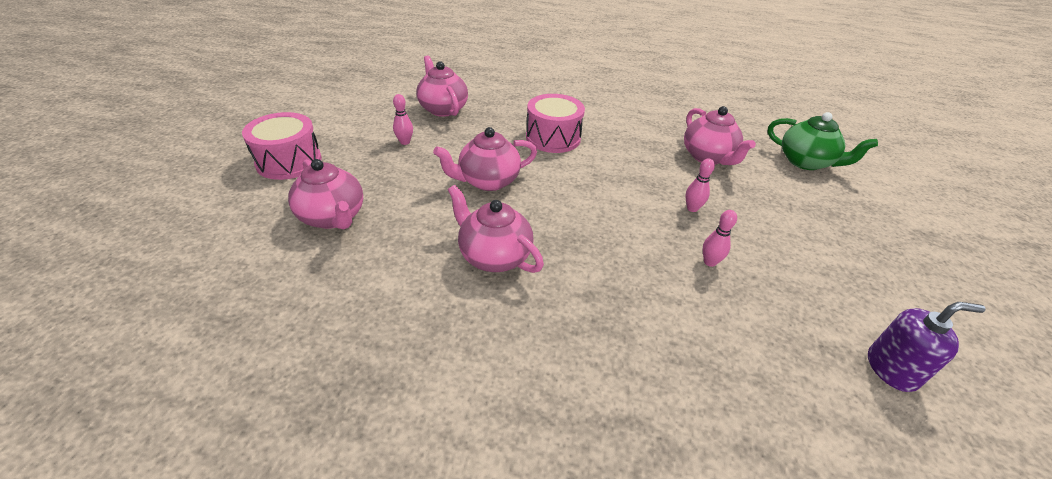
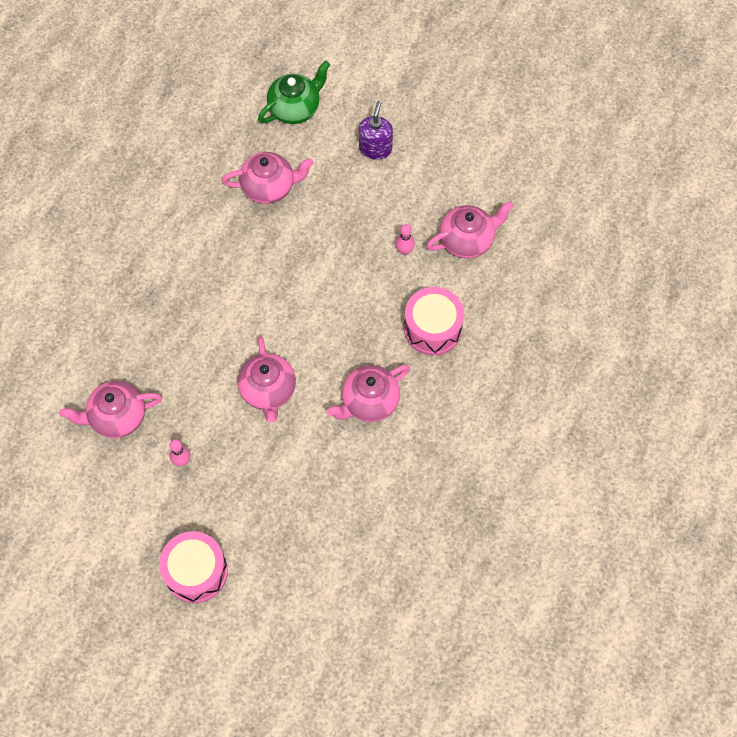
camera: 75 degrees left, 25 degrees up
pink teapot [288,159,363,229] -> pink teapot moved to [427,201,514,259]
pink drum [526,94,585,153] -> pink drum moved to [404,287,464,355]
pink bowling pin [685,158,715,212] -> none
purple soap dispenser [868,302,986,392] -> purple soap dispenser moved to [359,101,393,159]

